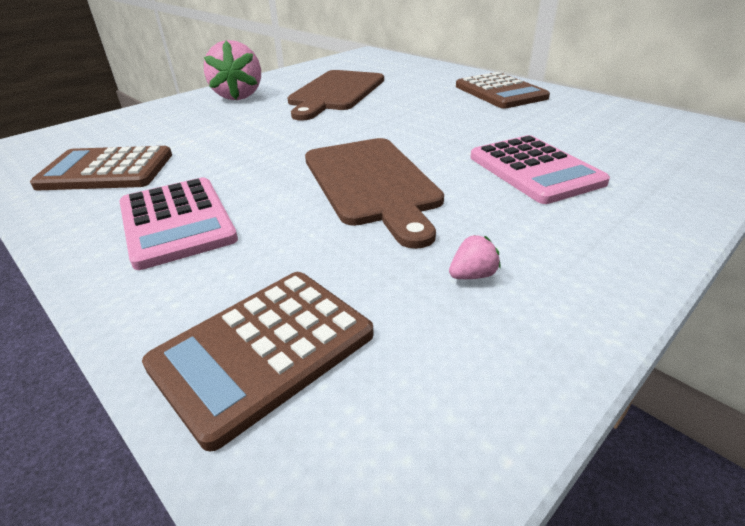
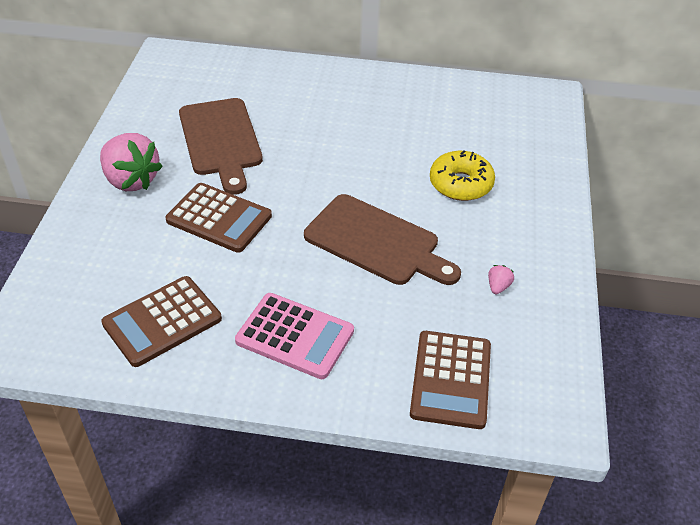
camera: 40 degrees left, 10 degrees up
brown calculator [456,72,550,109] -> brown calculator moved to [165,183,272,253]
pink calculator [470,135,610,204] -> yellow donut [430,150,495,201]

